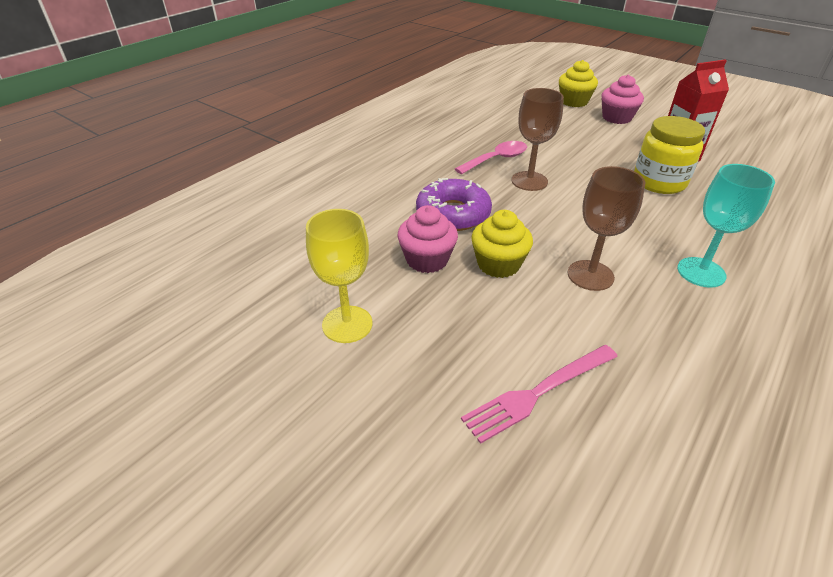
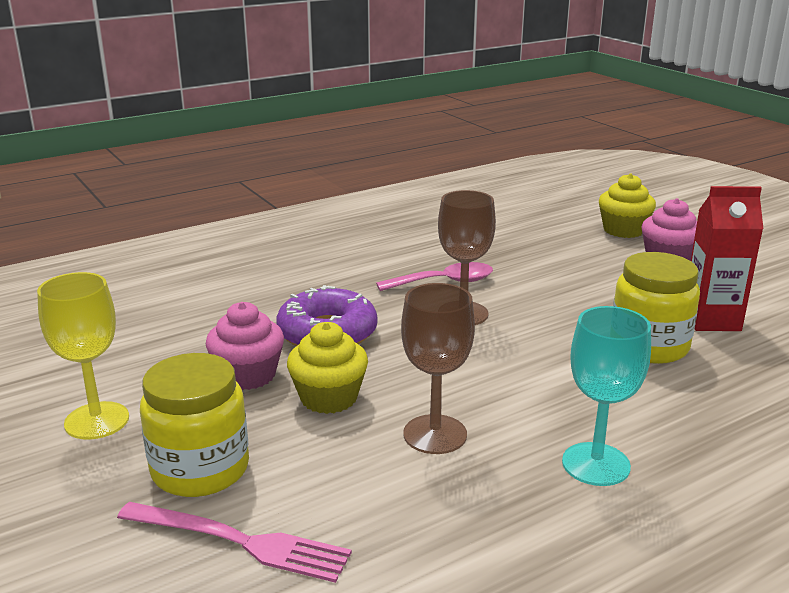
camera: 20 degrees right, 15 degrees down
pink fork [461,345,618,444] -> pink fork turned 150 degrees counterclockwise [117,502,352,583]
none -> yellow jar [140,353,249,497]

